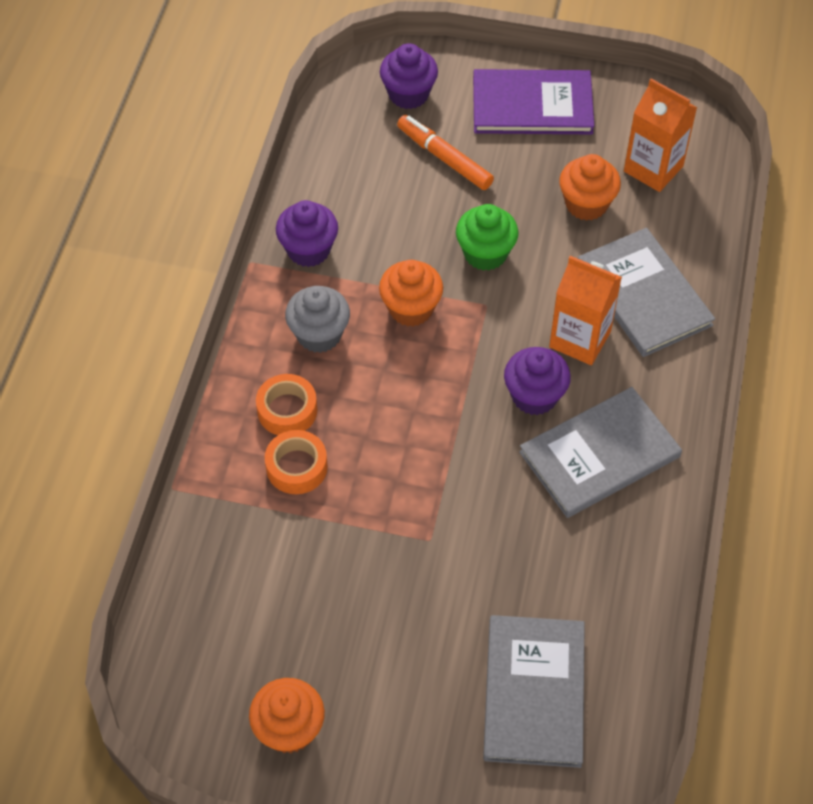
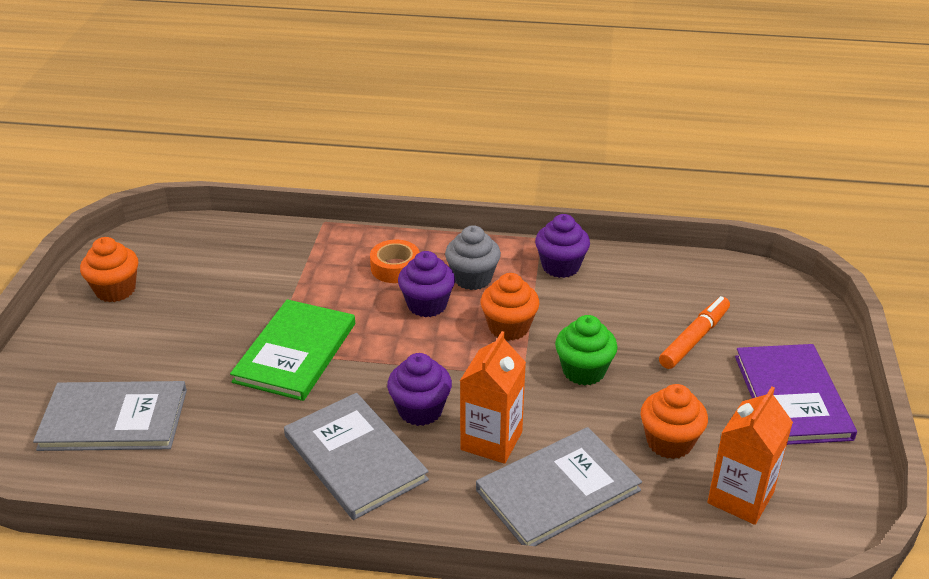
camera: 85 degrees right, 20 degrees down
orange tape [265,430,328,494] -> none
purple cupcake [380,43,438,109] -> purple cupcake moved to [398,251,455,317]
none -> green book [230,299,355,401]

